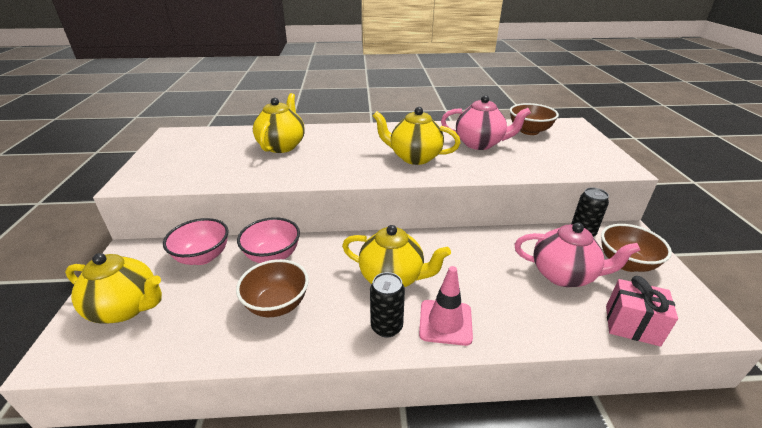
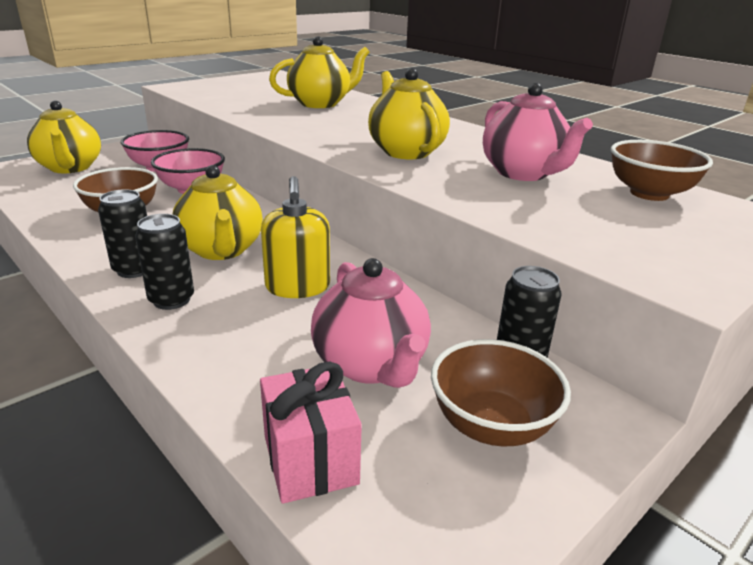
camera: 50 degrees right, 5 degrees down
pink traffic cone [419,266,473,346] -> black can [135,214,194,310]
none -> yellow soap dispenser [261,176,330,298]

